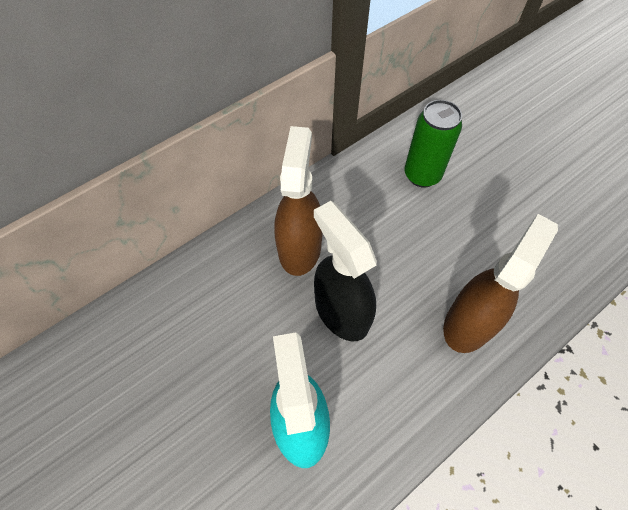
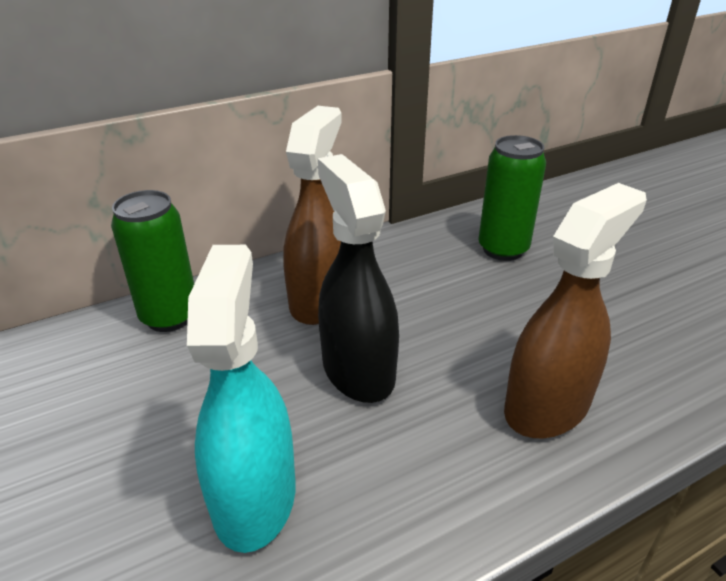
camera: 10 degrees right, 25 degrees down
none -> green can [111,190,194,332]

